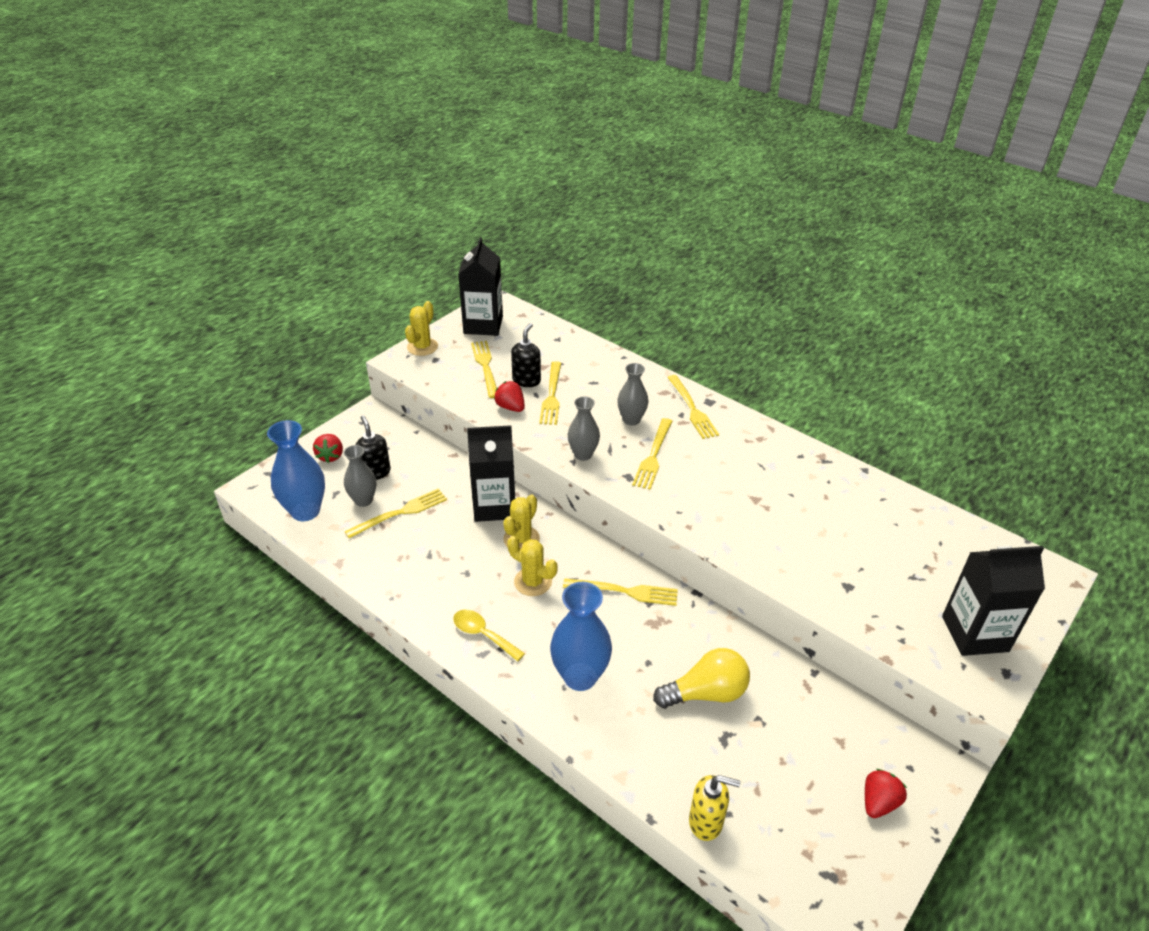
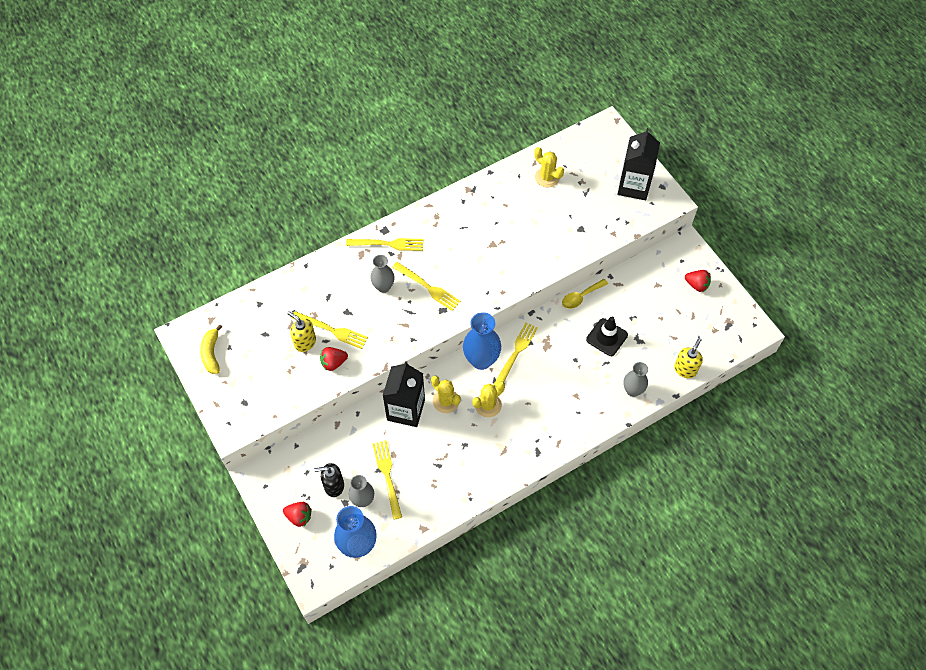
camera: 70 degrees left, 20 degrees up
yellow cactus [405,301,438,356] -> yellow cactus moved to [534,147,564,187]
yellow spoon [453,610,525,661] -> yellow spoon moved to [562,279,608,309]
black carton [458,237,503,336] -> yellow banana [200,325,222,374]
yellow fork [471,341,497,398] -> none
black soap dispenser [511,323,541,387] -> yellow soap dispenser [287,311,316,352]
blue vase [550,582,612,691] -> blue vase moved to [463,312,501,370]
grey vase [568,396,600,461] -> grey vase moved to [623,362,648,397]
yellow light bulb [653,648,750,708] -> black traffic cone [586,317,628,356]
red strawberry [865,769,907,818] -> red strawberry turned 150 degrees clockwise [685,270,711,292]

